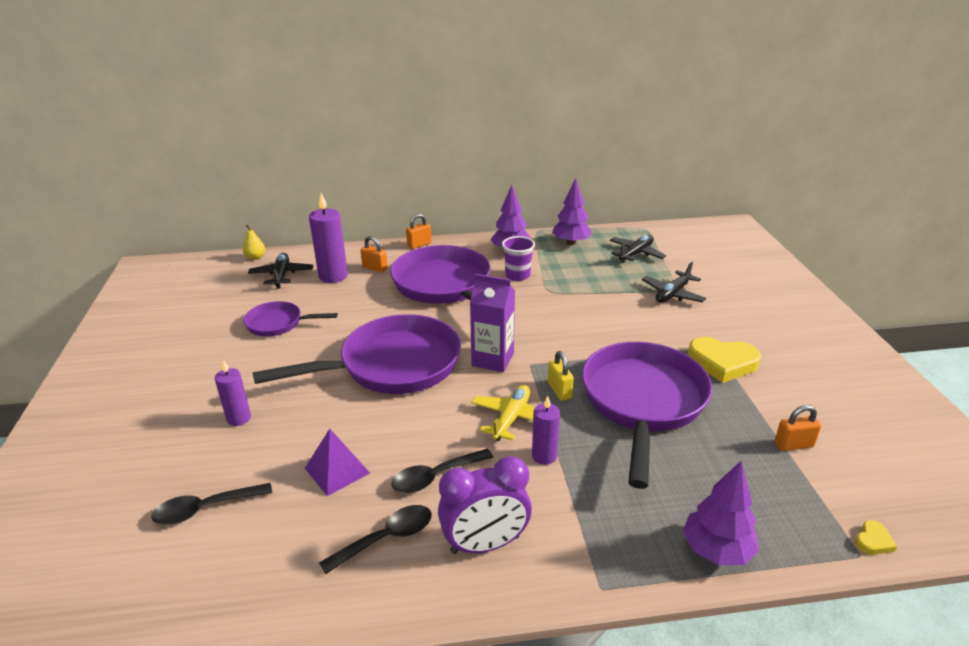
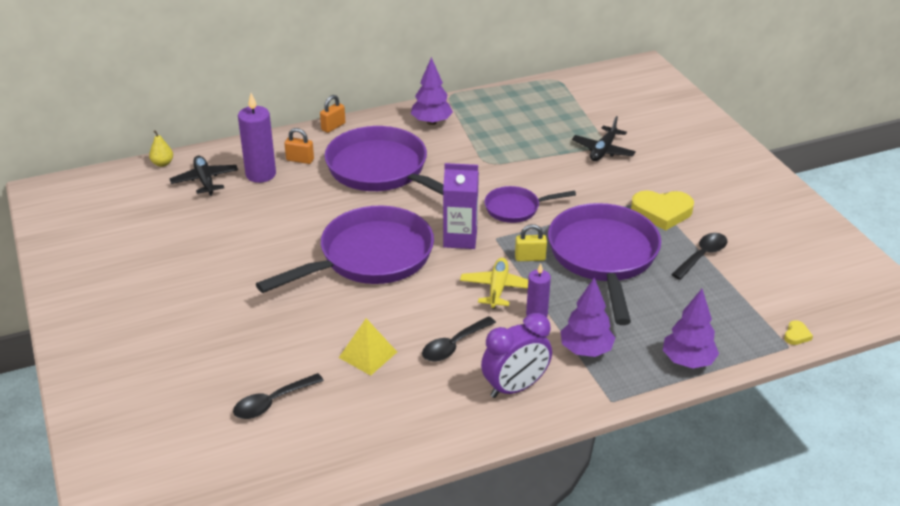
camera: 15 degrees left, 5 degrees up
purple candle [215,360,251,426] -> none
purple pan [243,301,338,336] -> purple pan moved to [484,186,576,223]
purple pyramid [305,429,370,496] -> yellow pyramid [339,318,397,376]
black spoon [319,505,432,574] -> black spoon moved to [671,233,727,280]
purple cup [502,236,535,281] -> none
yellow padlock [548,351,574,401] -> yellow padlock turned 60 degrees counterclockwise [515,224,547,261]
purple tree [552,178,592,245] -> purple tree moved to [560,278,615,357]
black plane [610,235,666,263] -> none
orange padlock [774,405,821,451] -> none

